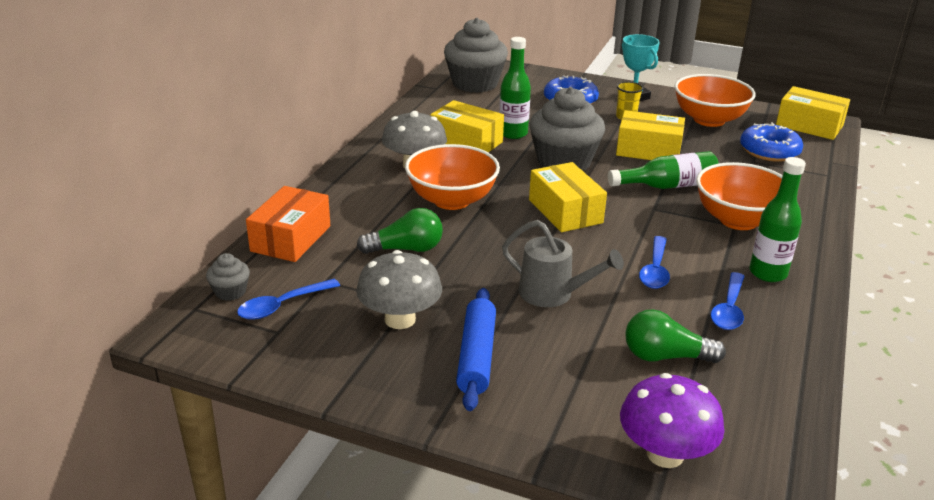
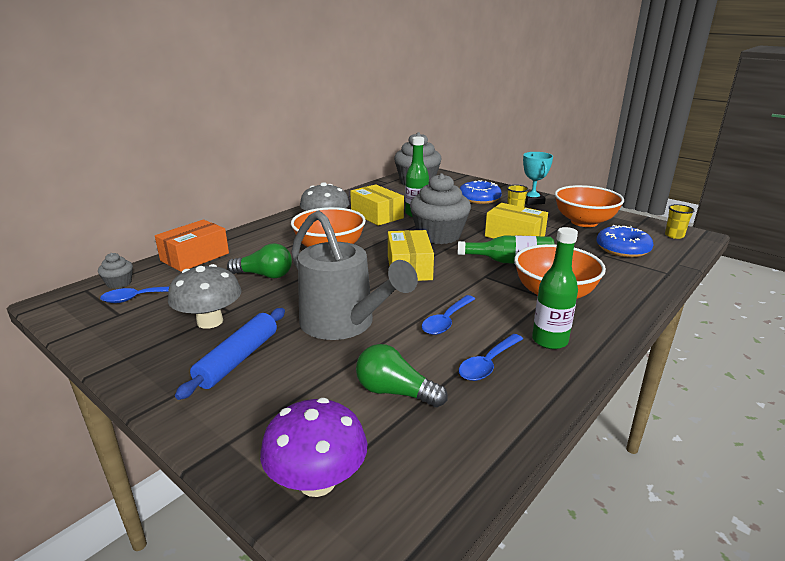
camera: 20 degrees right, 5 degrees down
grey watering can [502,220,624,307] -> grey watering can [291,210,418,340], size x1.62
yellow box [776,86,850,140] -> yellow cup [665,204,695,239]

